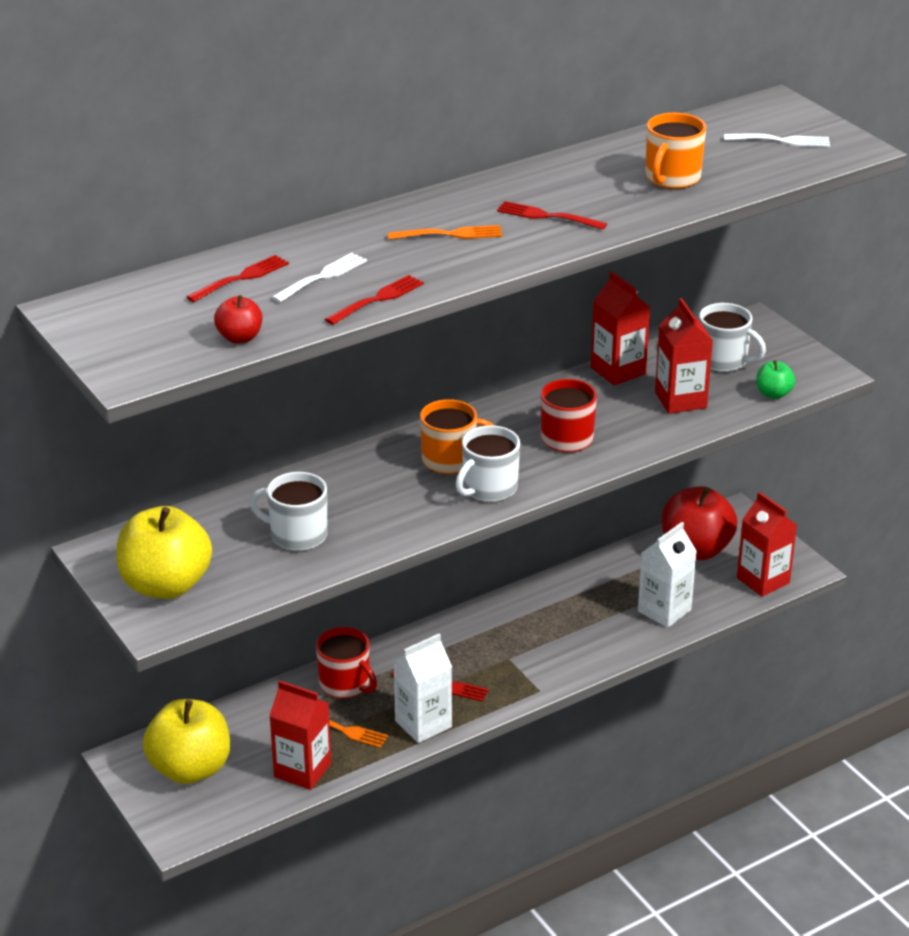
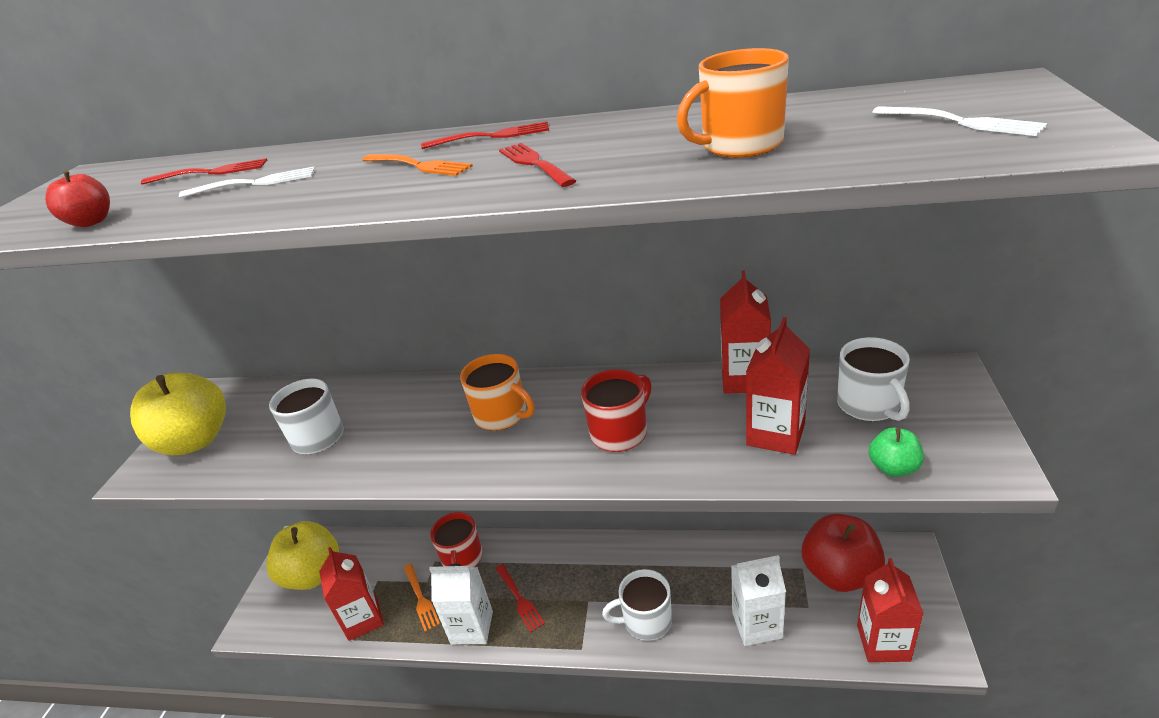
camera: 45 degrees right, 0 degrees up
red fork [325,275,424,325] -> red fork moved to [421,121,549,149]
white mug [456,425,520,502] -> white mug moved to [602,569,672,641]

